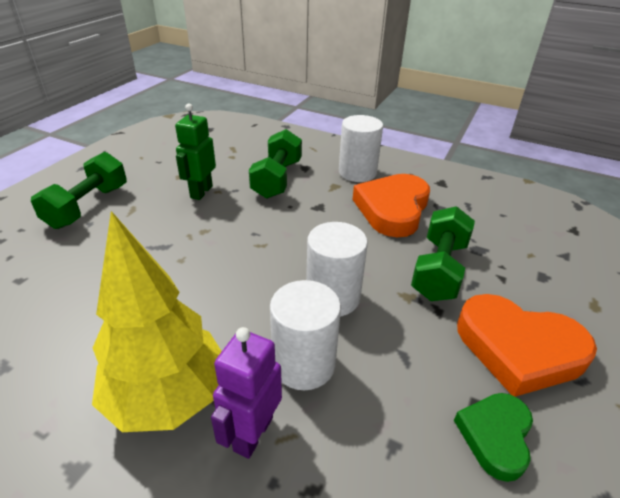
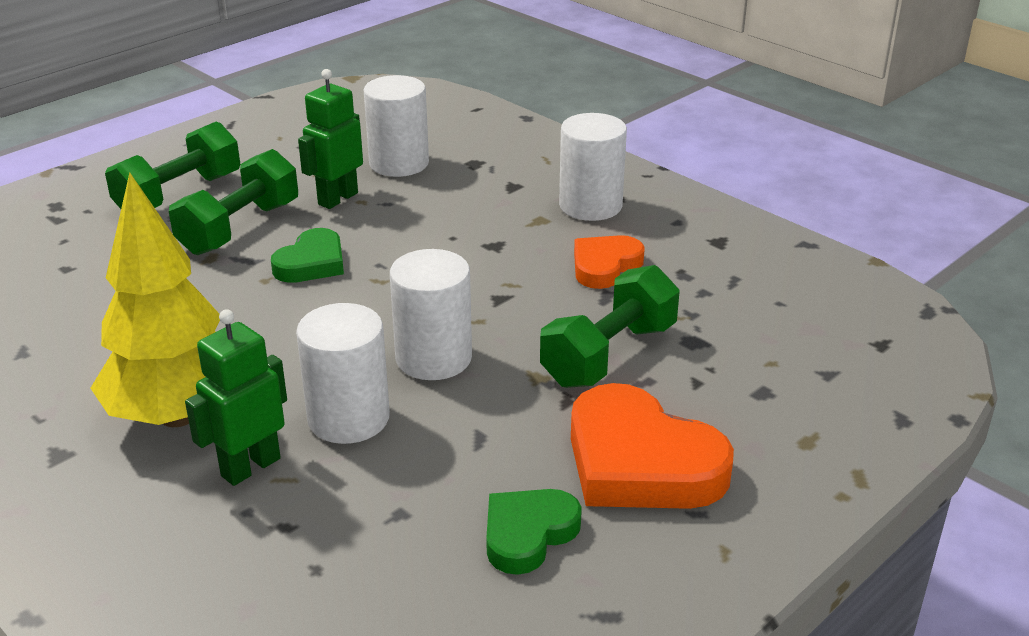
camera: 20 degrees right, 5 degrees down
purple robot [211,327,282,459] -> green robot [185,309,287,486]
green dumbbell [249,129,302,199] -> green dumbbell moved to [169,149,298,255]
orange heart [353,174,430,237] -> orange heart [574,235,645,289], size x0.58
none -> green heart [271,228,344,283]
none -> white cylinder [364,75,429,177]

